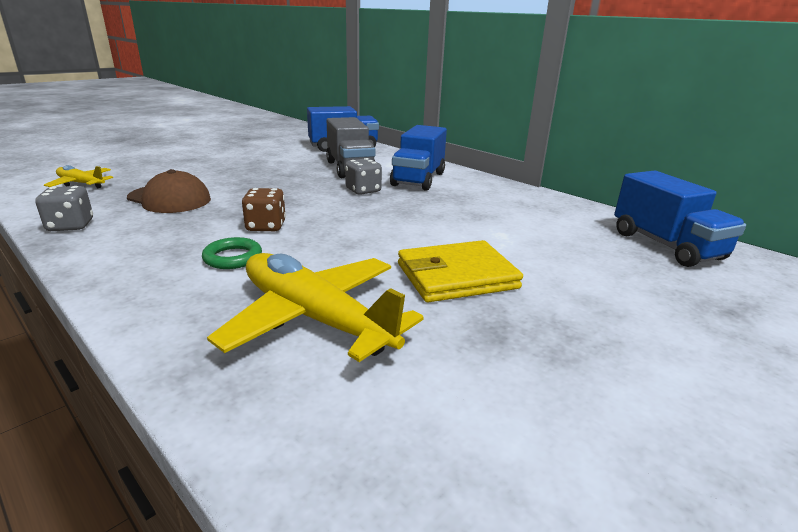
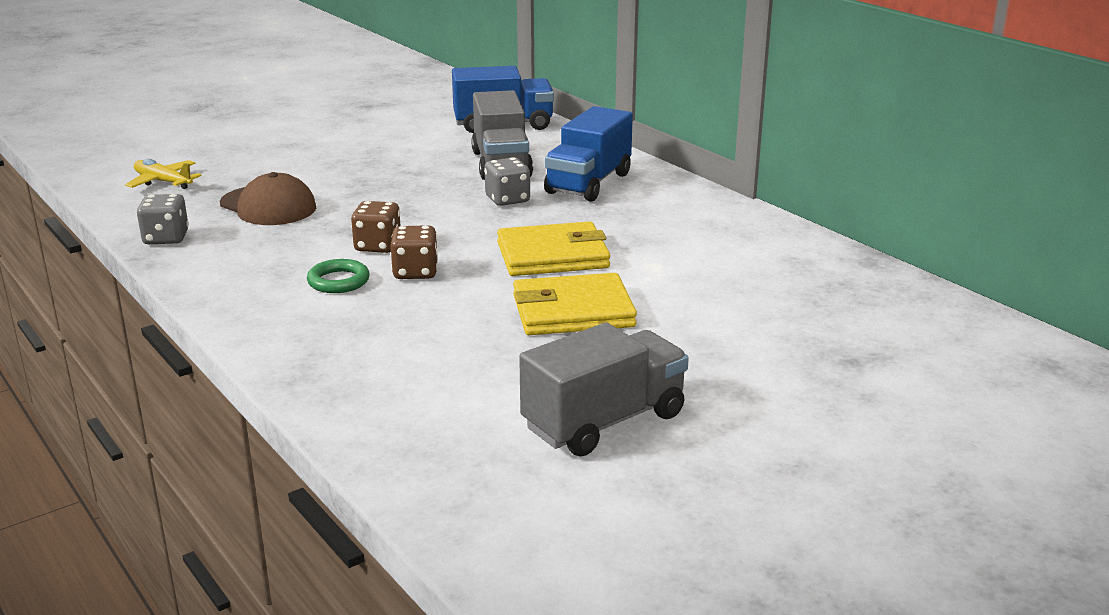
camera: 10 degrees right, 0 degrees up
yellow plane [207,253,424,362] -> none
blue truck [614,171,746,267] -> none
none -> brown dice [391,225,438,279]
none -> yellow wallet [497,221,610,276]
none -> grey truck [519,323,689,456]

